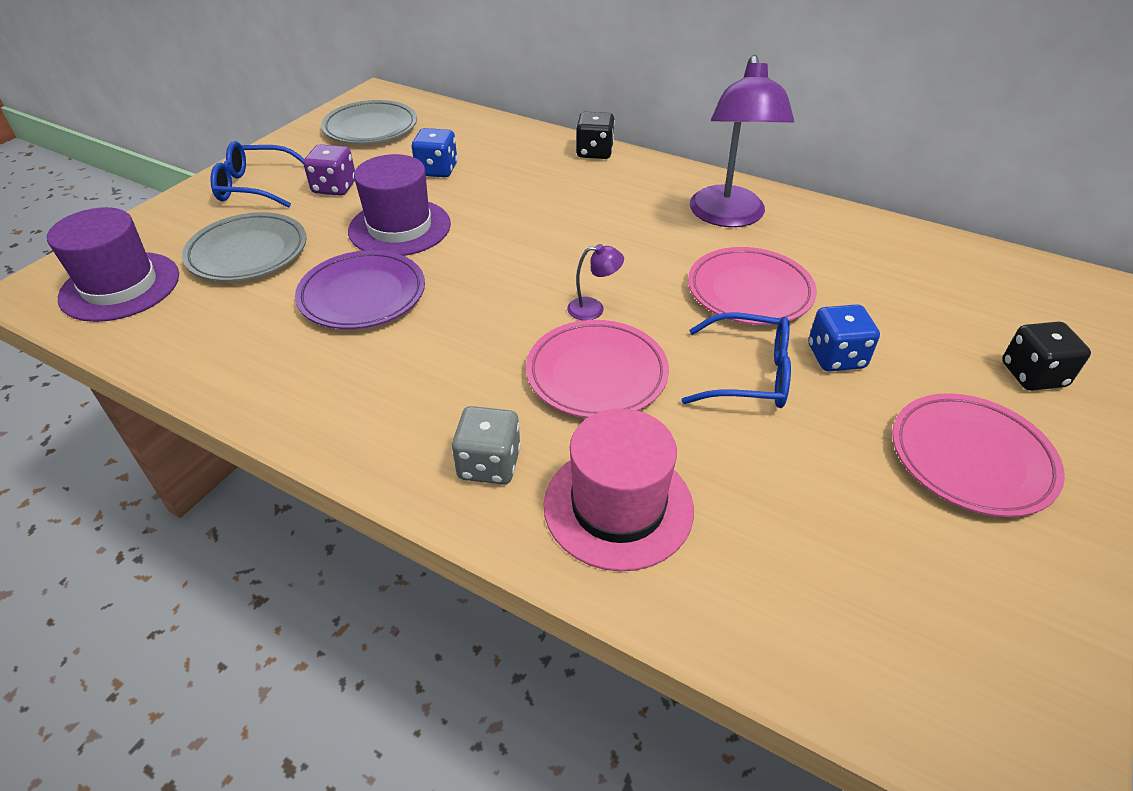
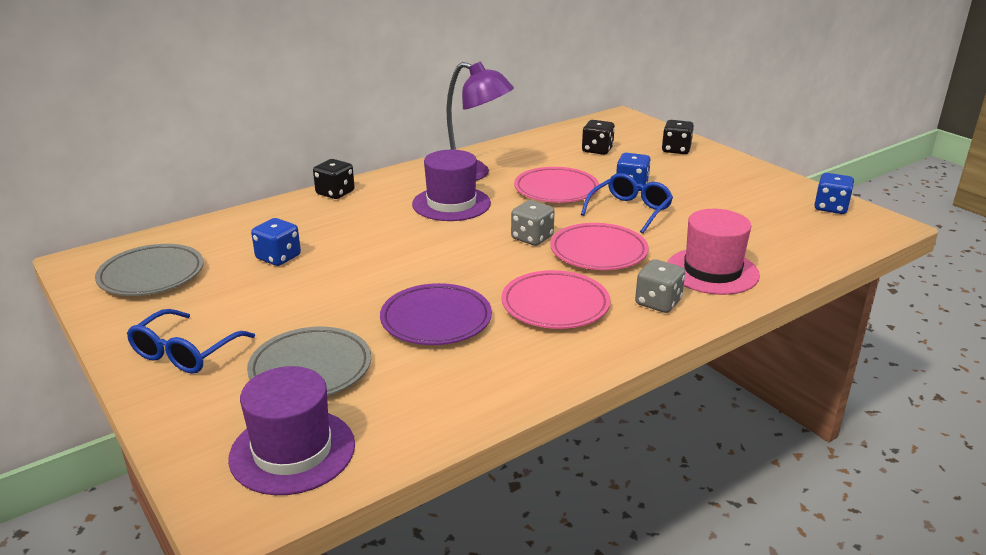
camera: 65 degrees left, 15 degrees down
purple dice [303,144,355,196] -> none
purple hat [348,154,451,256] -> purple hat moved to [412,150,491,221]
purple lamp [567,244,624,320] -> grey dice [511,200,555,246]
pink plate [892,393,1065,517] -> pink plate moved to [501,270,610,329]
none -> black dice [582,120,615,155]
none -> blue dice [814,173,854,214]

